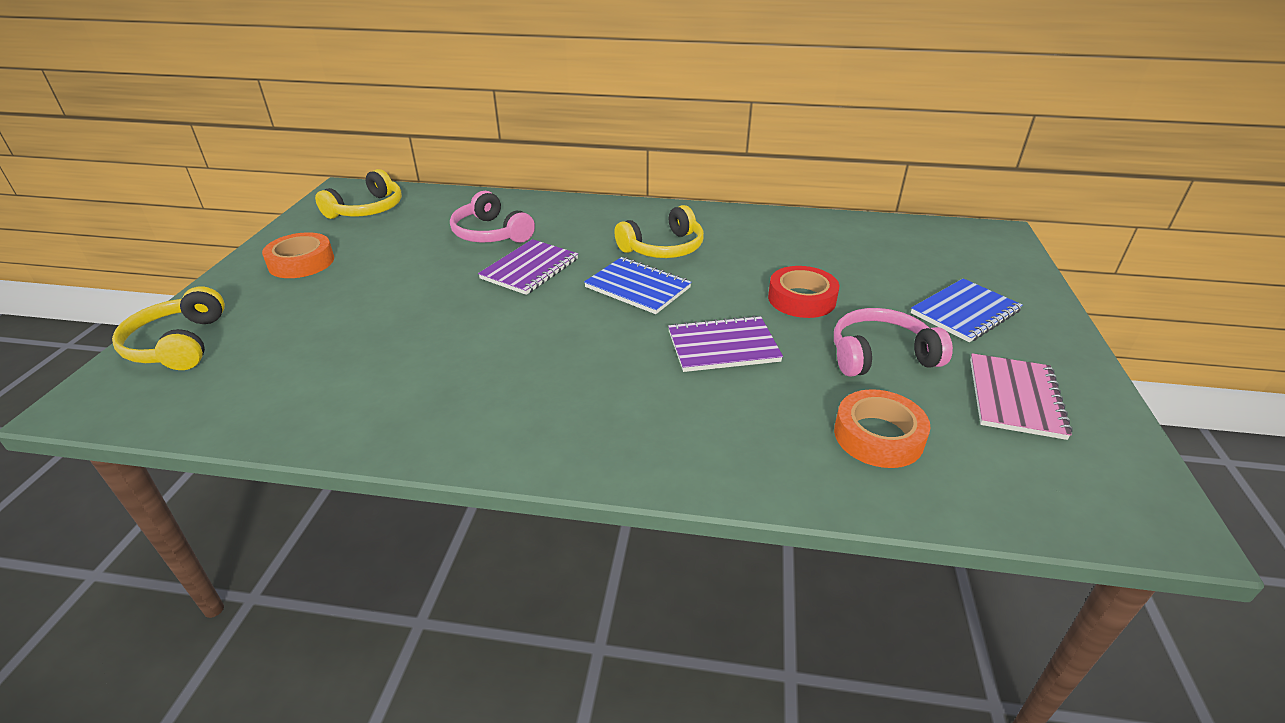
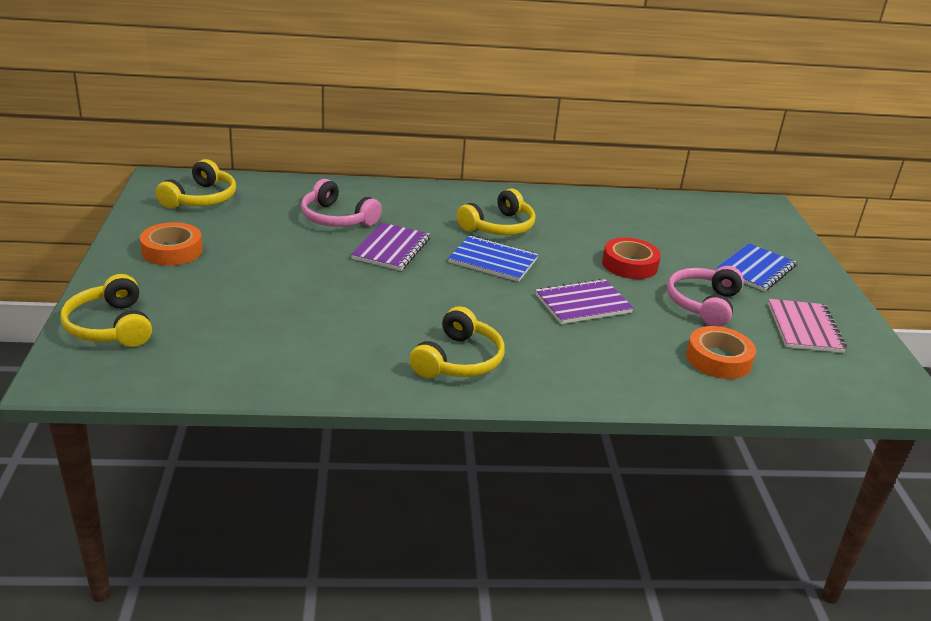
camera: 15 degrees left, 5 degrees down
pink headphones [834,308,953,376] -> pink headphones turned 45 degrees counterclockwise [667,266,744,327]
none -> yellow headphones [410,306,505,378]

